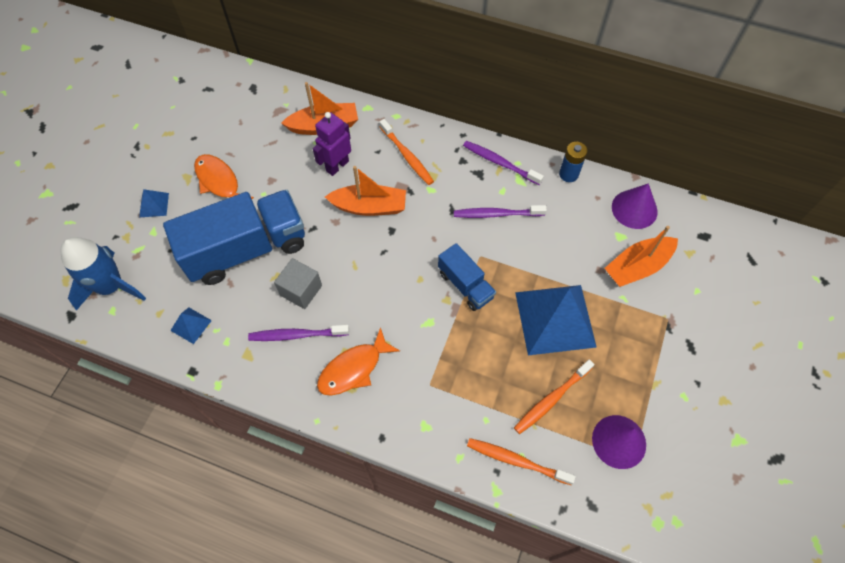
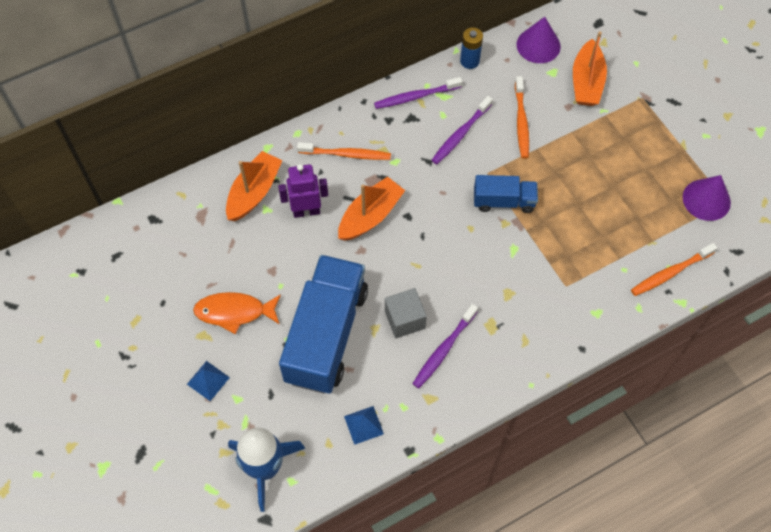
camera: 50 degrees left, 0 degrees up
purple robot [313,112,351,176] -> purple robot turned 90 degrees clockwise [278,164,328,218]
orange fish [317,327,400,396] -> none
orange toothbrush [514,359,595,434] -> orange toothbrush moved to [515,76,529,159]
blue pyramid [515,285,597,355] -> none

